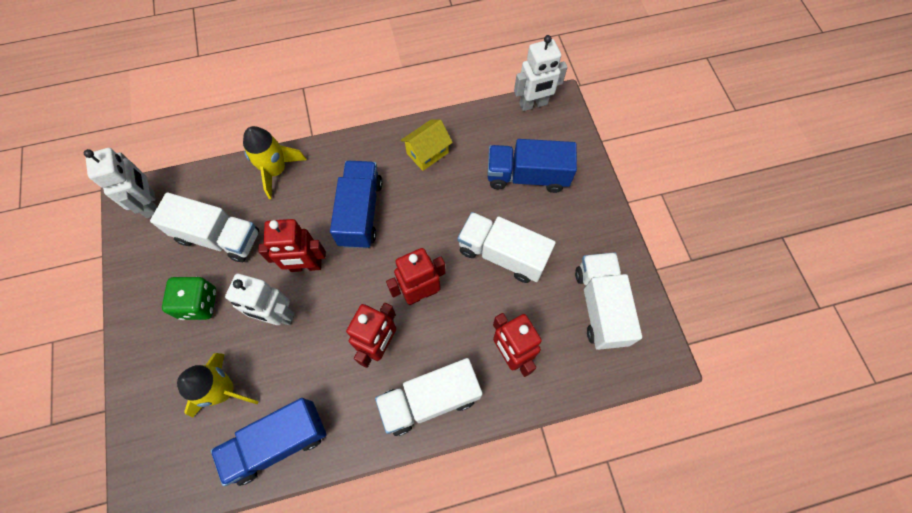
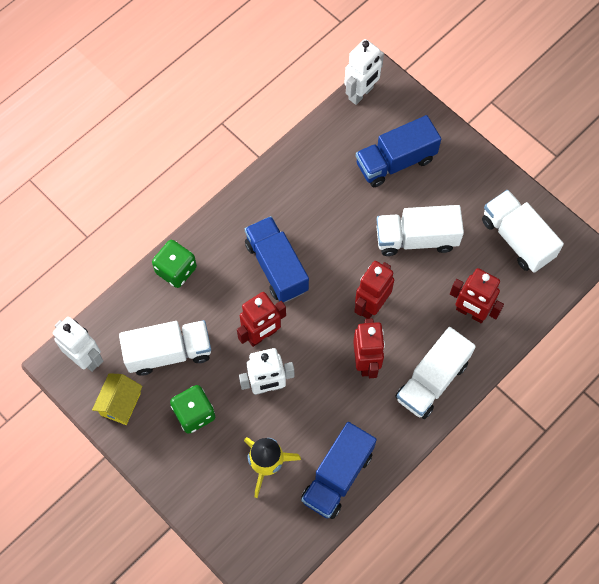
camera: 30 degrees left, 0 degrees up
yellow rocket [243,126,307,199] -> green dice [152,240,197,288]
yellow house [401,120,453,171] -> yellow house moved to [92,373,143,425]

